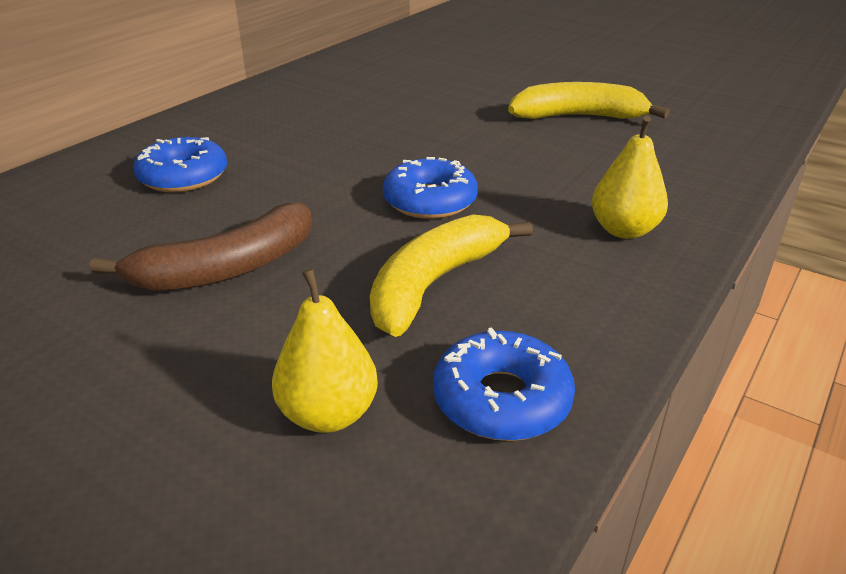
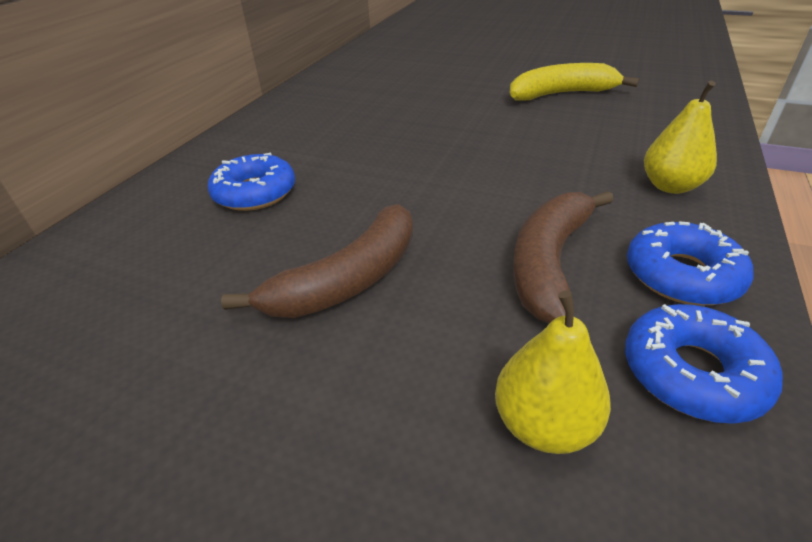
camera: 10 degrees left, 5 degrees up
yellow banana [370,214,533,337] -> brown banana [513,191,614,324]
blue donut [383,157,478,219] -> blue donut moved to [627,221,753,305]

